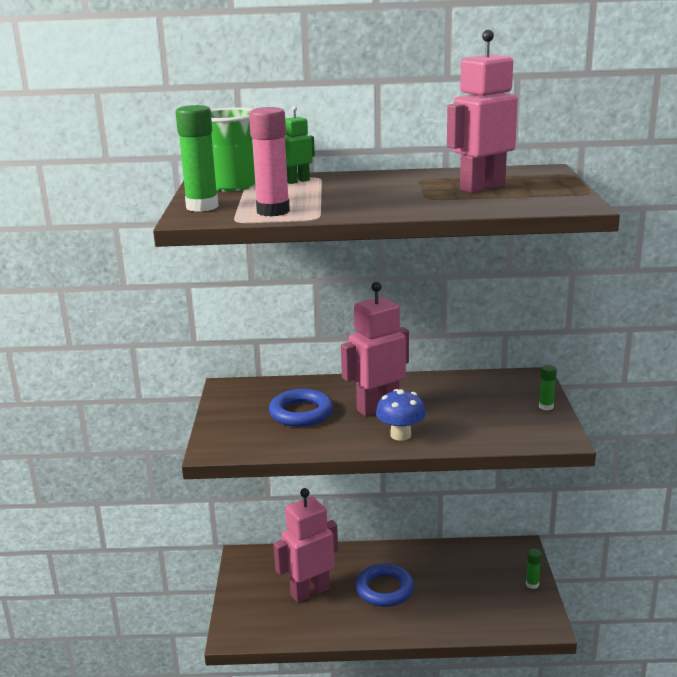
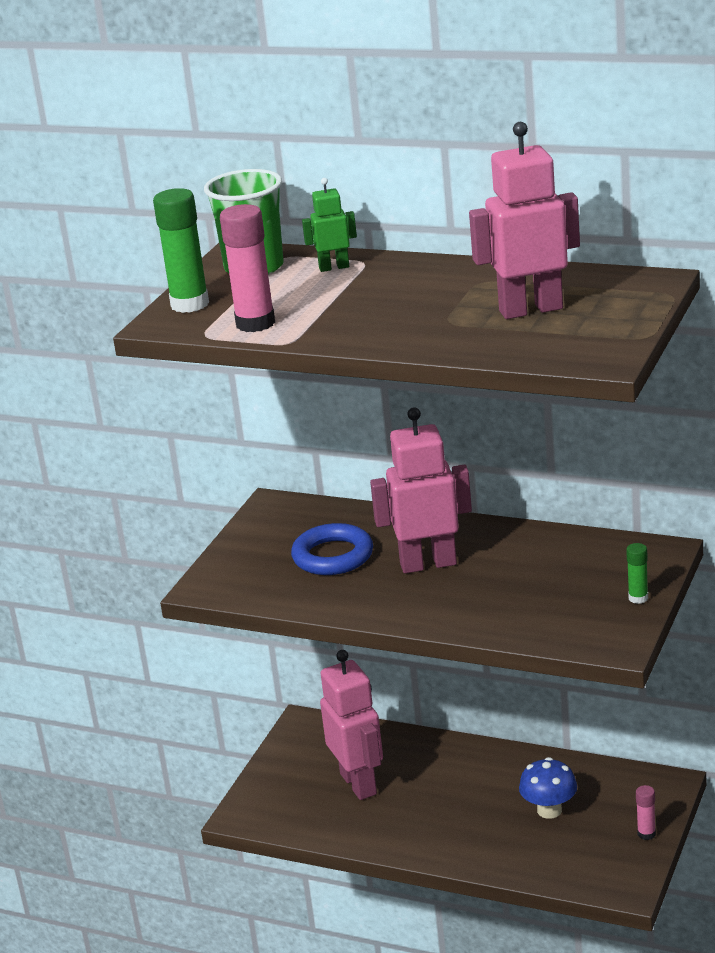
camera: 25 degrees right, 5 degrees up
pink robot [273,488,338,603] -> pink robot turned 75 degrees clockwise [320,650,383,800]
blue ring [356,564,414,607] -> none
blue mushroom [376,389,426,441] -> blue mushroom moved to [519,757,577,819]
green glue stick [526,549,542,589] -> pink glue stick [636,785,656,840]

